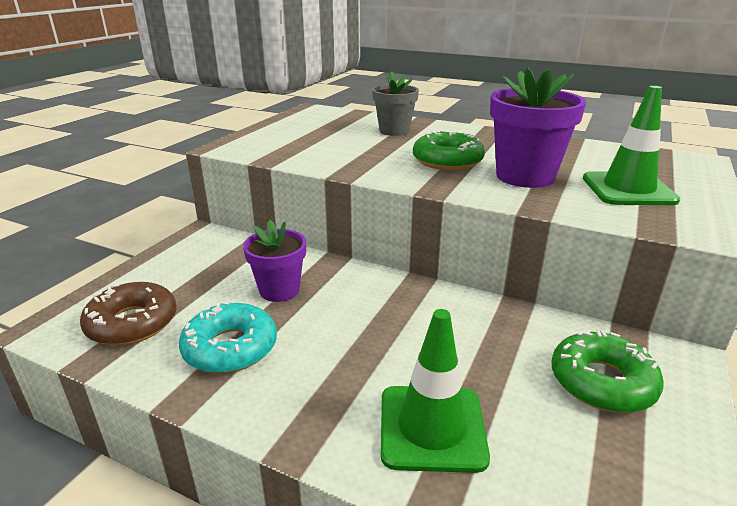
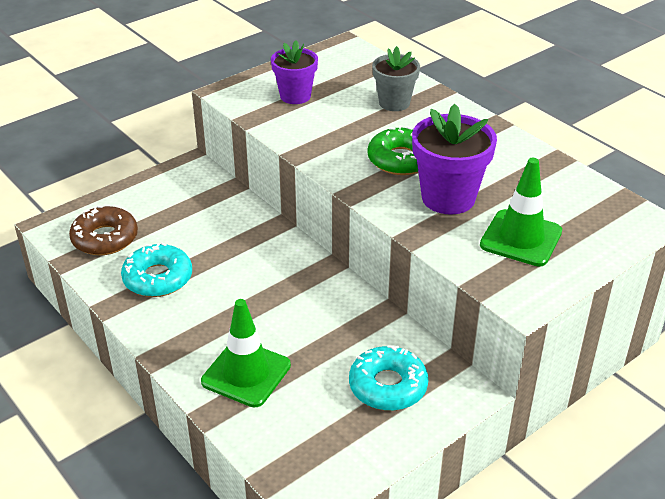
camera: 25 degrees right, 10 degrees up
purple flower pot [243,220,306,302] -> purple flower pot moved to [271,40,318,104]
green donut [552,329,664,413] -> turquoise donut [349,345,428,411]

